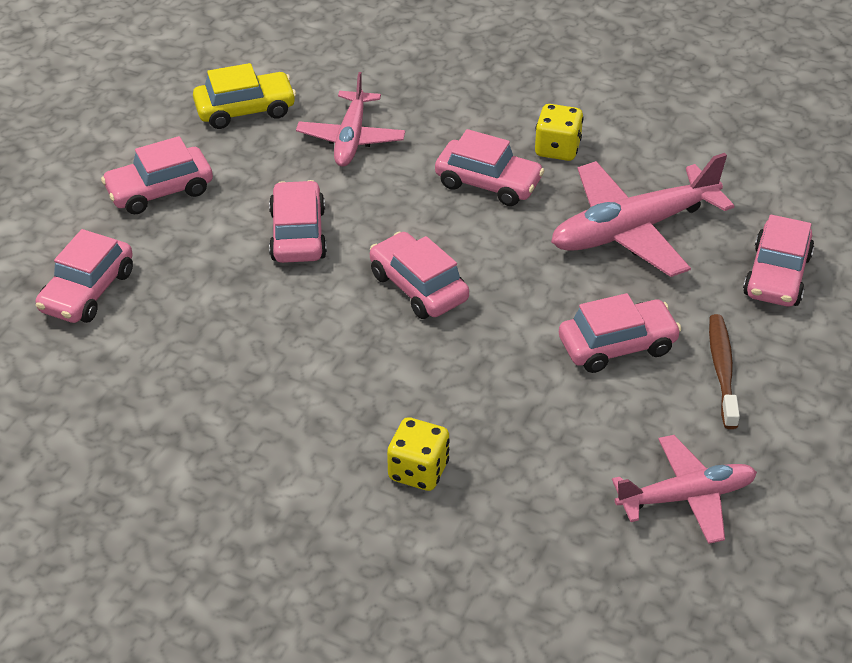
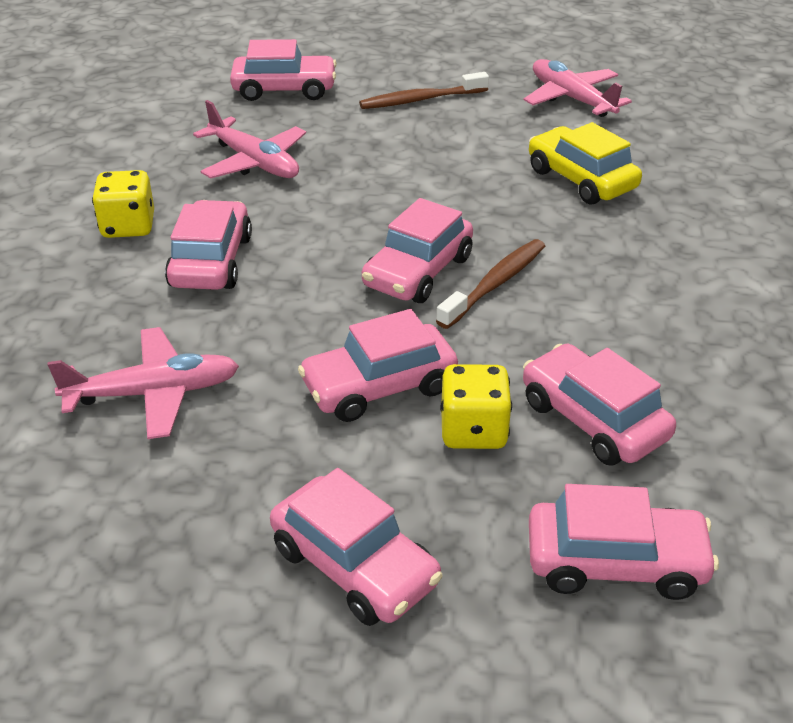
camera: 110 degrees left, 5 degrees down
yellow car [193,63,296,129] -> yellow car moved to [529,122,642,205]
yellow dice [387,417,450,491] -> yellow dice moved to [440,364,512,449]
pink plane [551,153,734,277] -> pink plane [193,100,306,178], size x0.65
pink car [559,293,682,373] -> pink car moved to [523,344,676,466]
none -> brown toothbrush [436,239,545,329]

